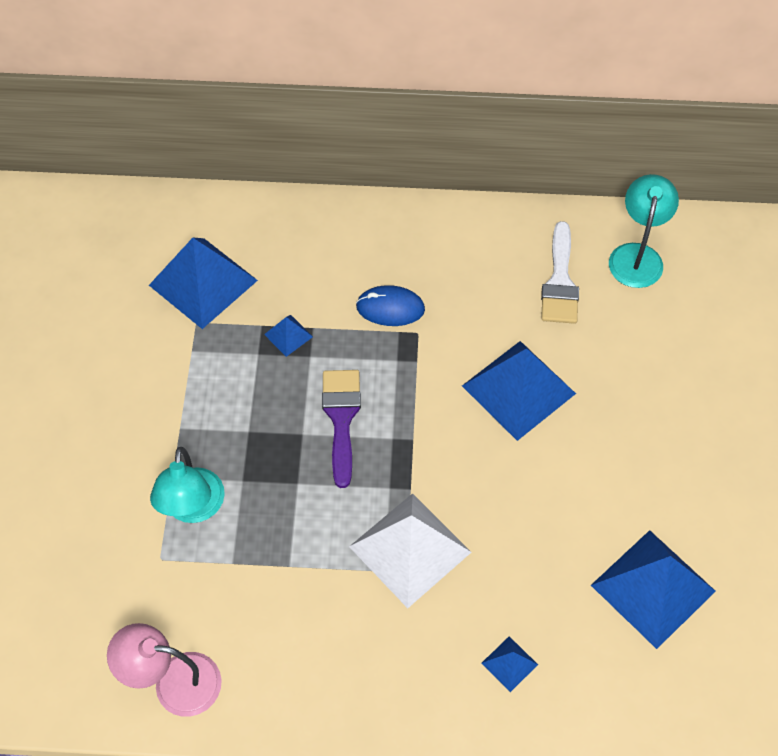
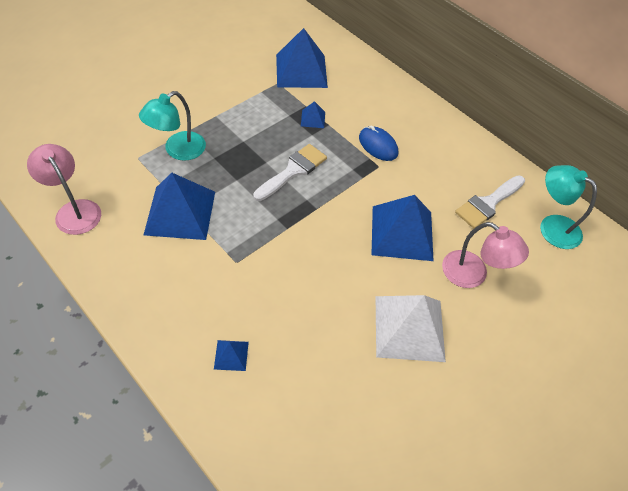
camera: 40 degrees right, 5 degrees down
purple brush [322,370,361,488] -> white brush [253,144,327,201]
white pyramid [349,493,471,608] -> white pyramid moved to [376,295,446,362]
blue pyramid [591,530,716,649] -> blue pyramid moved to [144,173,215,240]
turquoise lamp [609,174,679,288] -> turquoise lamp turned 105 degrees counterclockwise [540,165,597,249]
none -> pink lamp [442,222,529,288]

